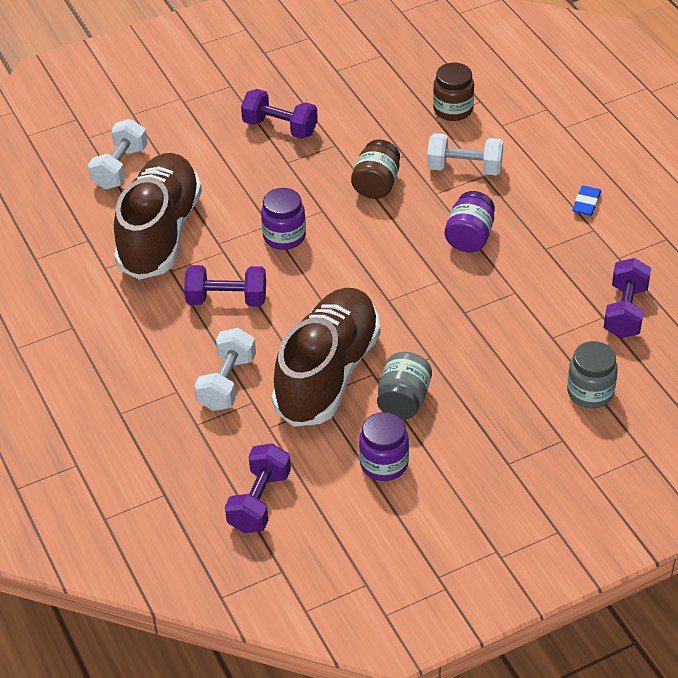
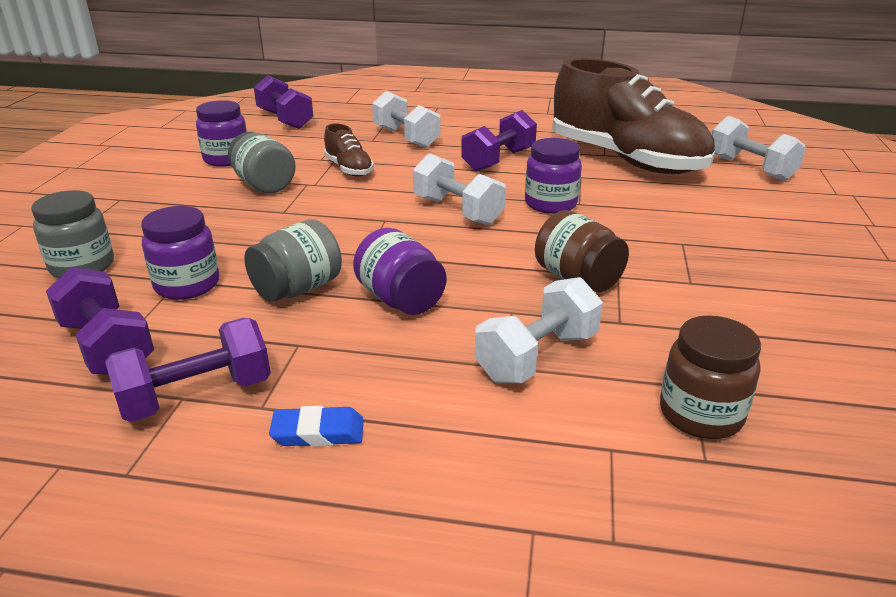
camera: 125 degrees right, 15 degrees down
purple dumbbell [241,89,318,139] -> purple dumbbell moved to [105,318,271,422]
brown shoe [272,288,380,427] -> brown shoe [324,123,374,177], size x0.42
blue eraser [572,186,601,216] -> blue eraser turned 60 degrees counterclockwise [269,406,363,447]
none -> purple jar [141,206,219,300]
none -> grey jar [244,219,342,302]
none -> white dumbbell [413,153,506,225]

